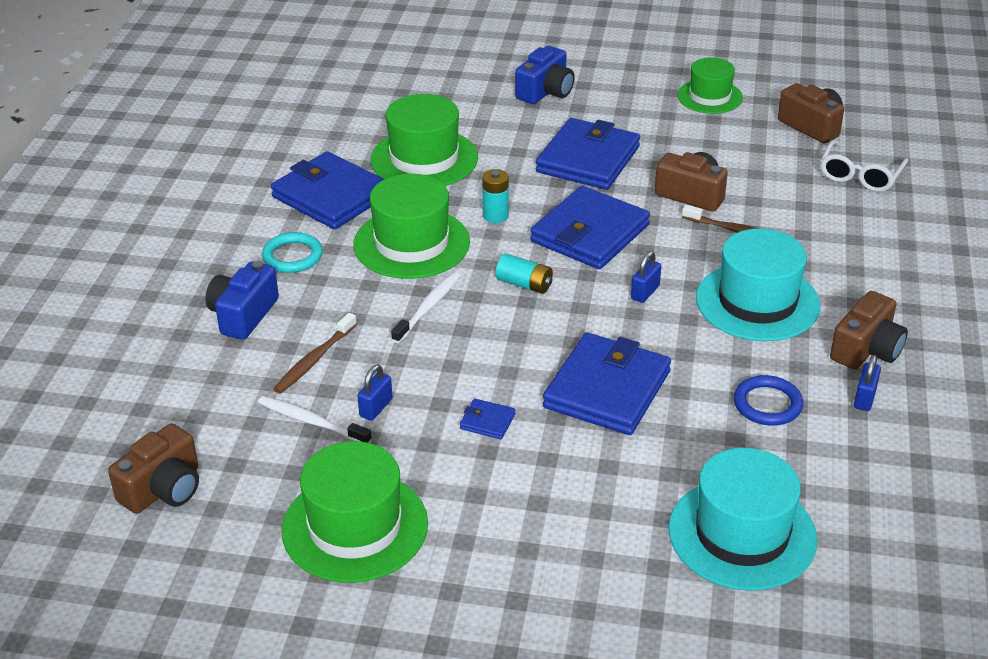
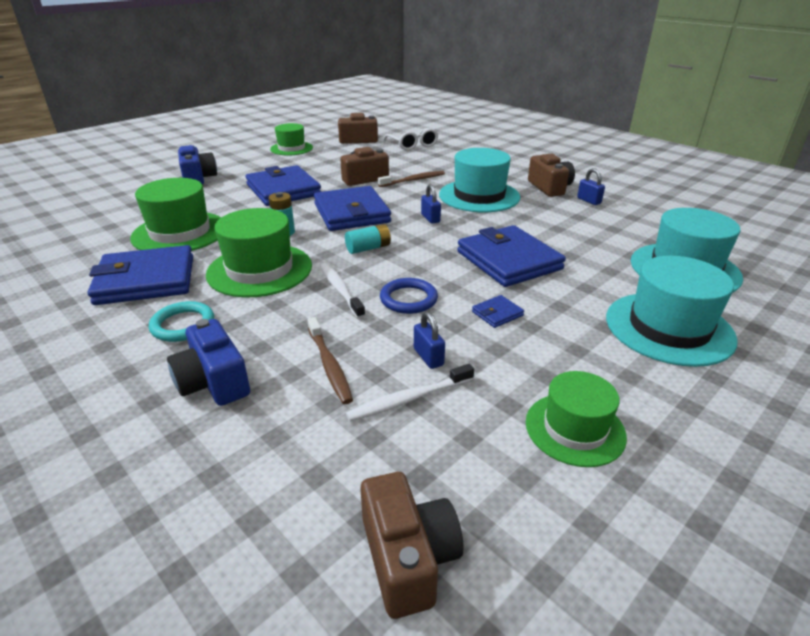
camera: 55 degrees left, 5 degrees down
green hat [282,441,428,583] -> green hat [526,371,627,467], size x0.64
blue ring [734,375,803,426] -> blue ring moved to [380,278,438,314]
none -> turquoise hat [606,256,738,367]

